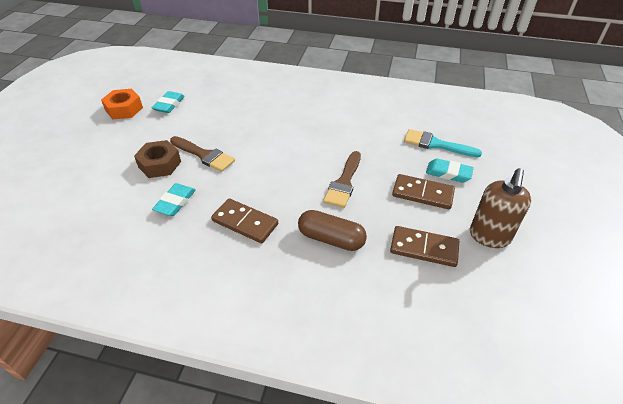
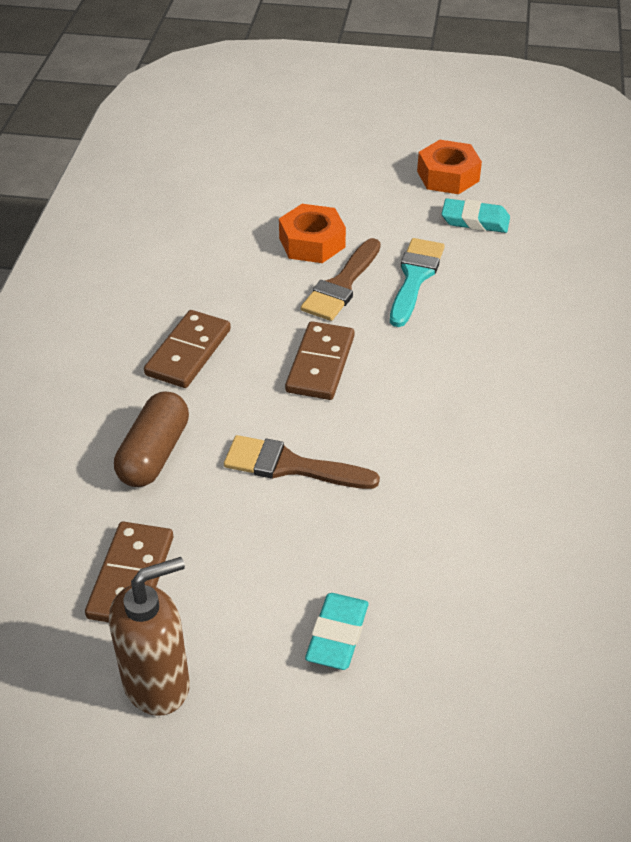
camera: 85 degrees right, 0 degrees up
brown nut [134,140,181,178] -> orange nut [279,204,346,263]
turquoise eraser [152,183,196,216] -> none
brown domino [392,174,455,209] -> brown domino moved to [285,321,354,400]
turquoise brush [404,129,482,157] -> turquoise brush moved to [390,238,445,327]
brown soap dispenser [470,168,531,248] -> brown soap dispenser turned 135 degrees clockwise [109,557,190,716]

